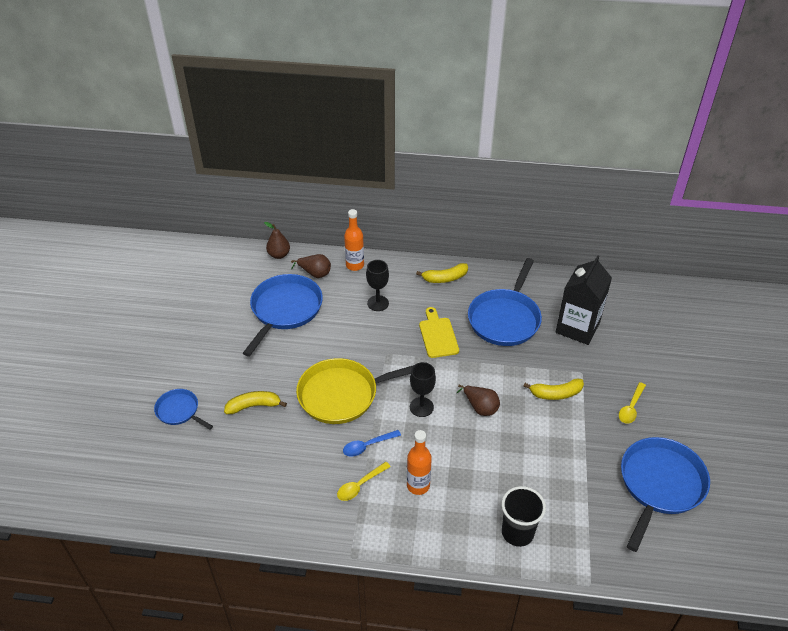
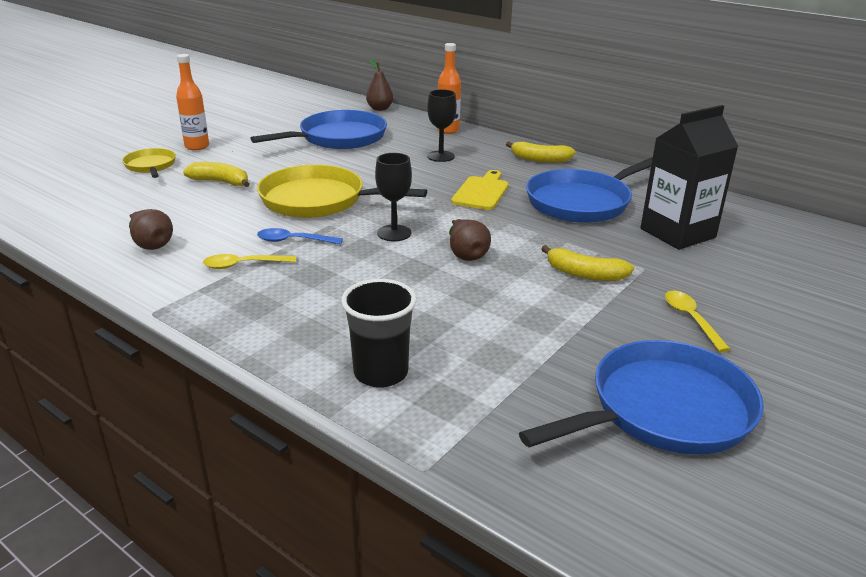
camera: 30 degrees right, 15 degrees down
blue pan [154,389,213,430] -> yellow pan [122,148,176,178]
brown pear [291,254,331,278] -> brown pear moved to [129,209,173,250]
orange bottle [407,430,432,495] -> orange bottle moved to [176,54,209,150]
yellow spoon [619,382,646,424] -> yellow spoon turned 105 degrees clockwise [665,291,730,352]

